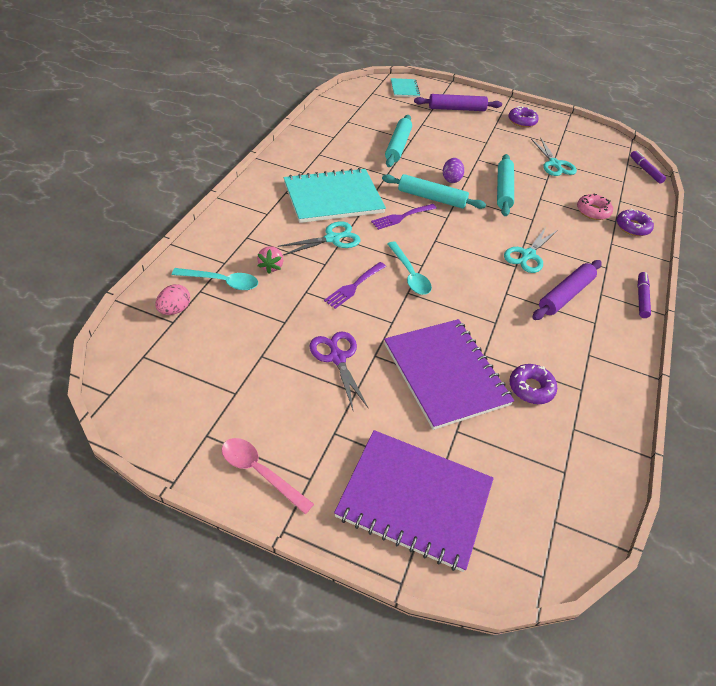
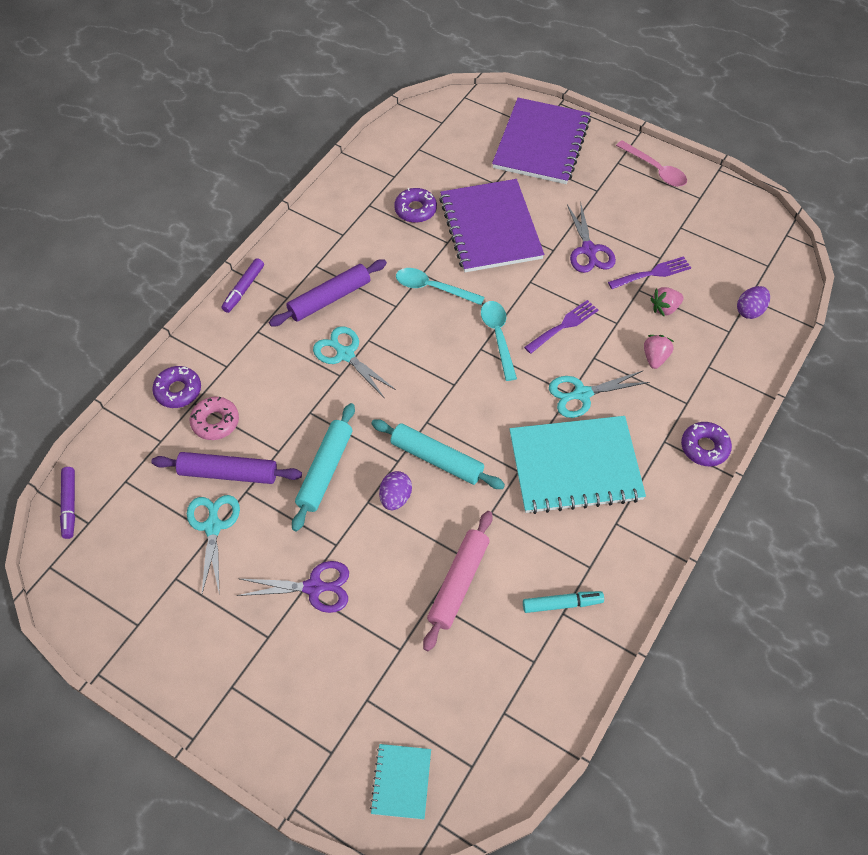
camera: 165 degrees left, 10 degrees up
pink egg [155,284,190,315] -> purple egg [737,286,770,319]
turquoise spoon [172,268,258,290] -> turquoise spoon moved to [396,268,485,305]
purple notebook [334,430,494,572] -> purple notebook turned 75 degrees clockwise [492,98,591,184]
purple fork [371,204,437,230] -> purple fork moved to [608,256,691,289]
turquoise rolling pin [385,115,412,167] -> pink rolling pin [423,511,493,651]
purple rolling pin [414,94,502,111] -> purple rolling pin moved to [151,452,302,484]
turquoise scissors [504,227,557,273] -> turquoise scissors turned 90 degrees counterclockwise [313,326,396,397]
purple donut [508,106,539,127] -> purple donut moved to [681,422,732,466]
none -> purple scissors [237,561,349,613]
none -> turquoise marker [523,591,604,613]
none -> pink strawberry [650,287,684,317]

